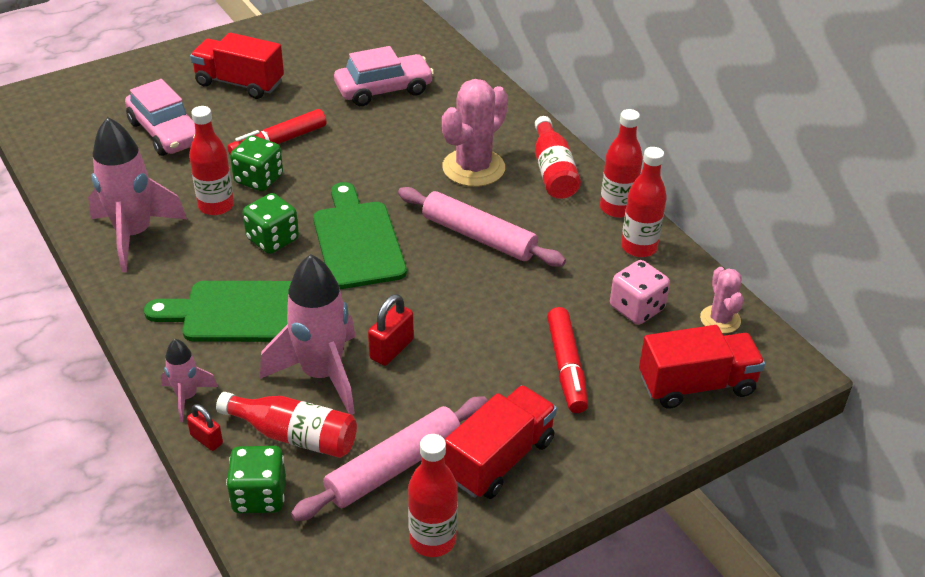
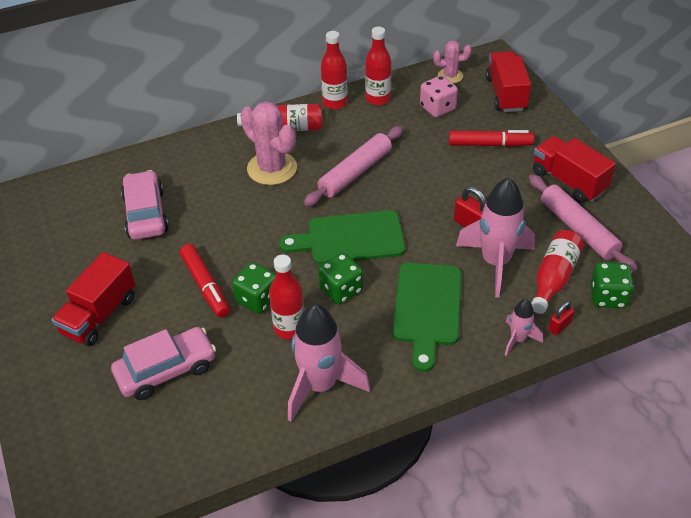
camera: 80 degrees left, 5 degrees up
red bottle [408,434,458,557] -> none

